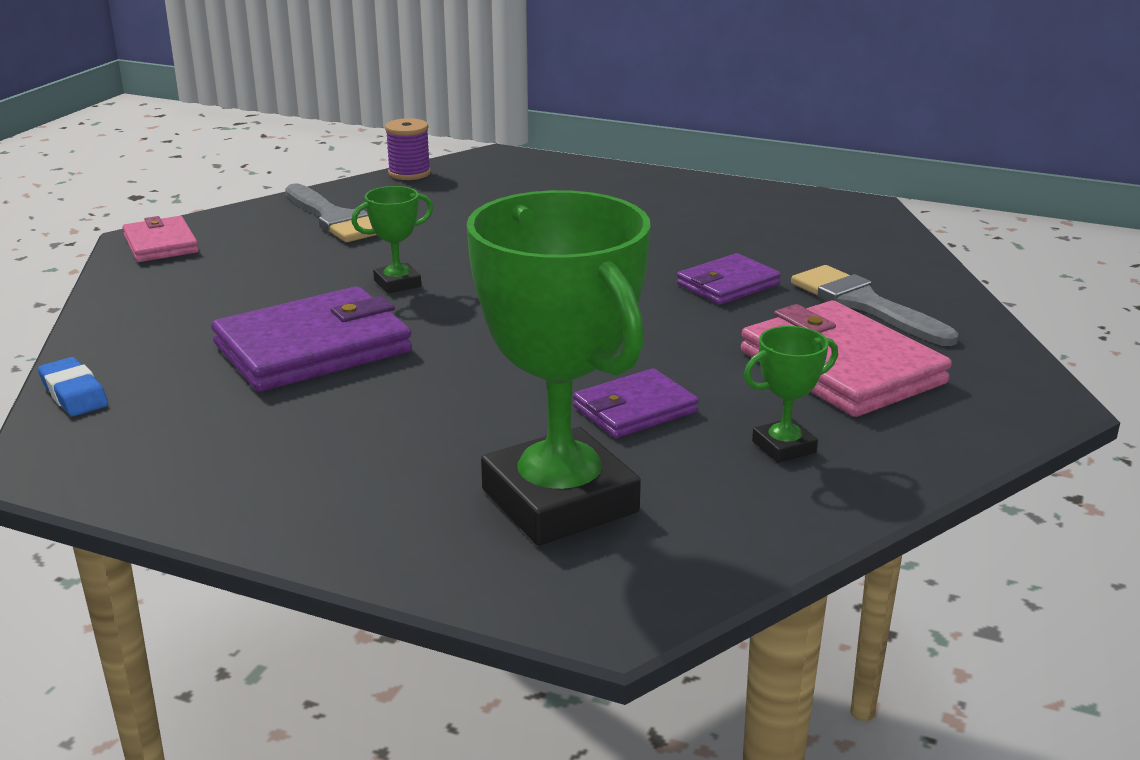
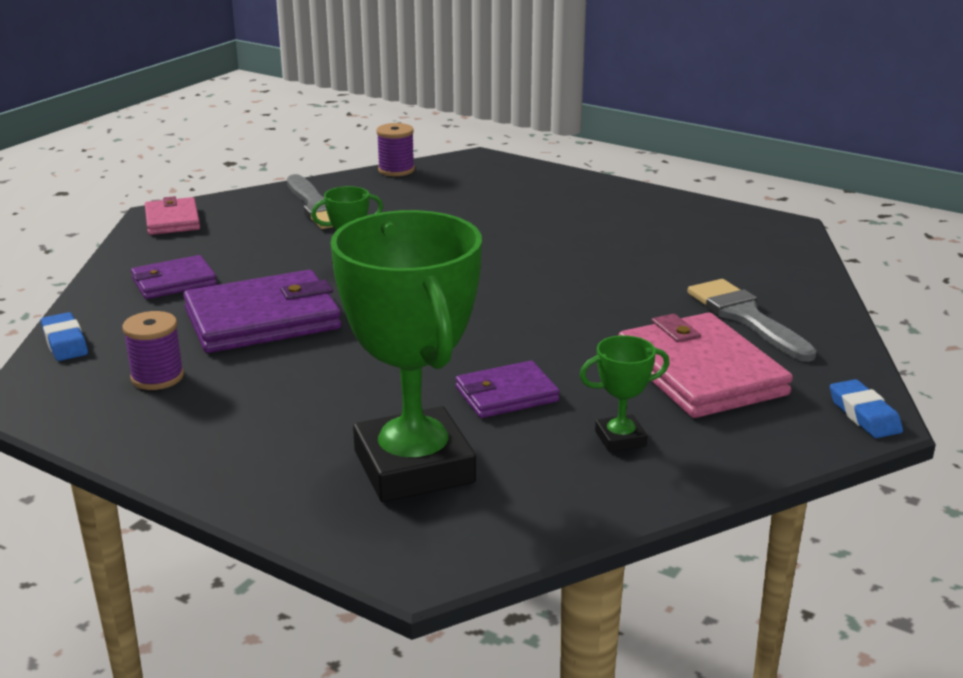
camera: 10 degrees right, 0 degrees up
purple wallet [677,253,781,305] -> purple wallet moved to [131,255,217,299]
none -> purple spool [122,311,184,390]
none -> blue eraser [830,379,903,438]

